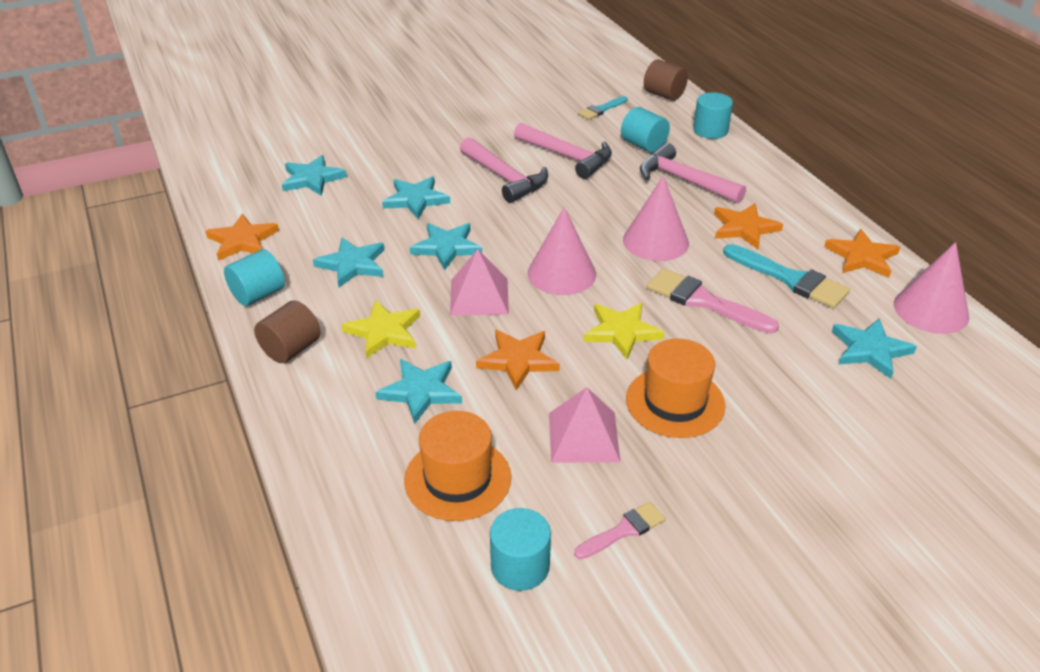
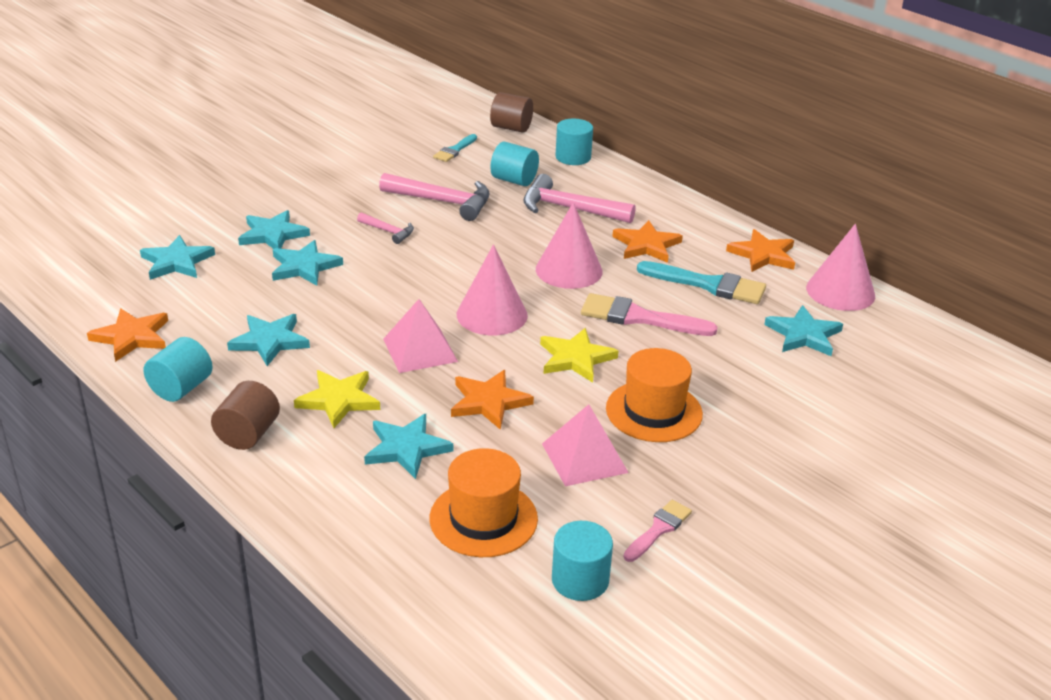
camera: 20 degrees left, 5 degrees down
turquoise star [410,223,482,270] -> turquoise star moved to [238,210,310,249]
pink hammer [460,137,548,203] -> pink hammer [357,212,414,244], size x0.52

